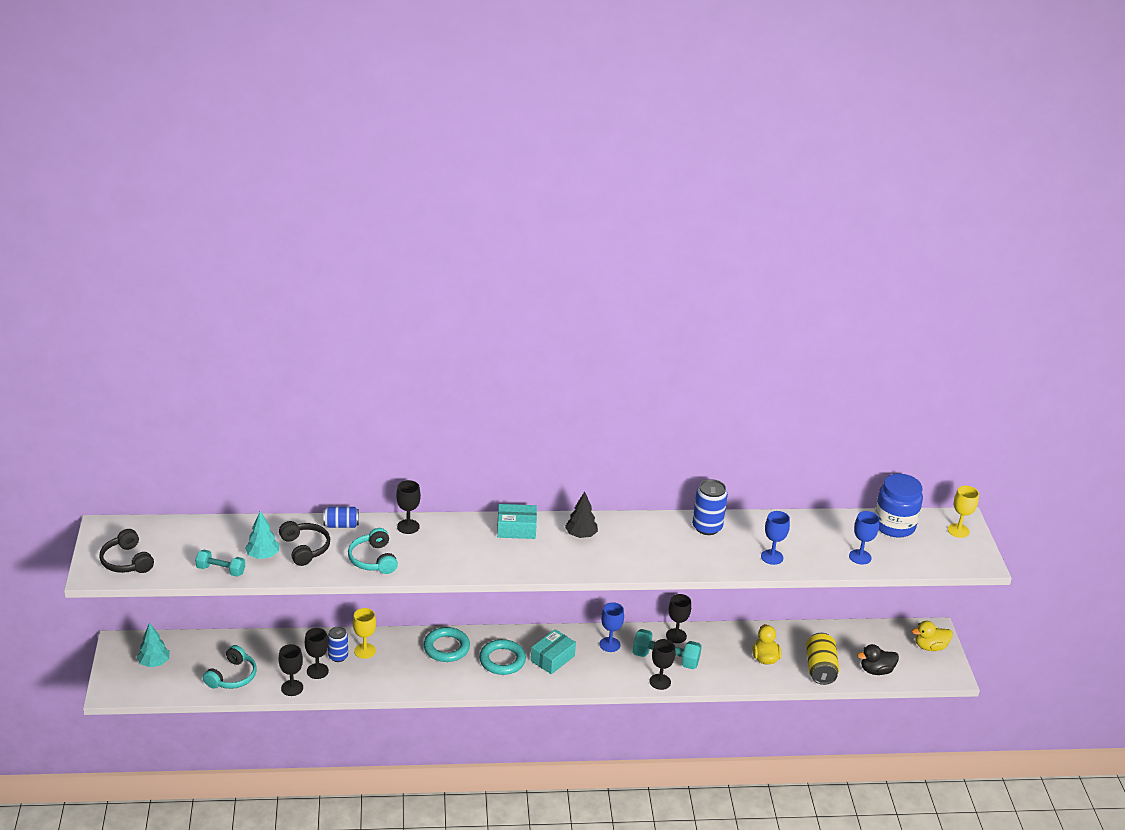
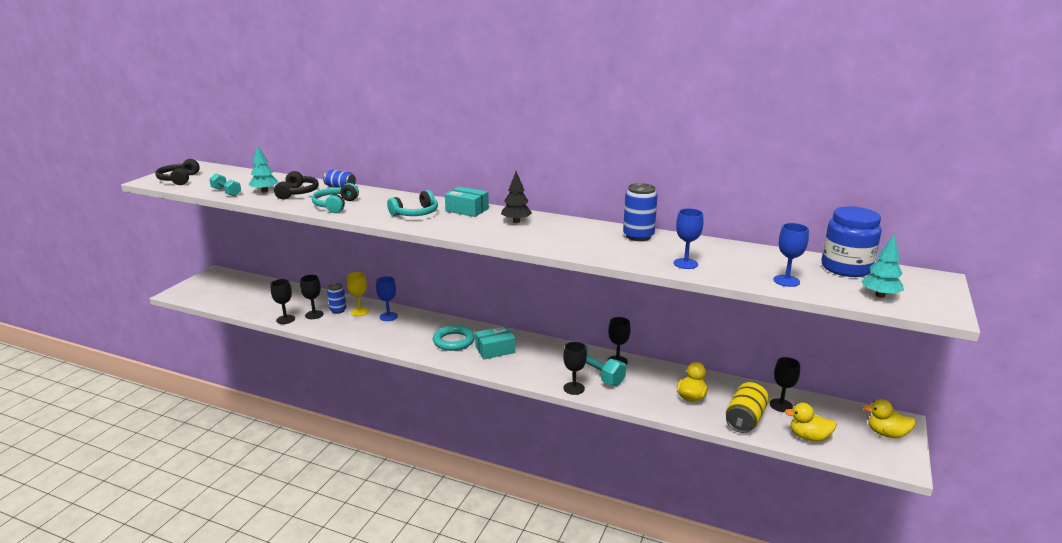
camera: 30 degrees right, 10 degrees down
turquoise tree [137,623,170,667] -> turquoise tree moved to [861,235,904,298]
turquoise headphones [203,645,257,689] -> turquoise headphones moved to [387,190,438,216]
black goblet [396,480,421,534] -> black goblet moved to [770,357,800,412]
turquoise ring [423,627,470,662] -> none
blue goblet [600,602,624,652] -> blue goblet moved to [376,276,398,321]
black duck [857,644,899,675] -> yellow duck [784,403,837,442]
yellow goblet [948,486,979,538] -> none

